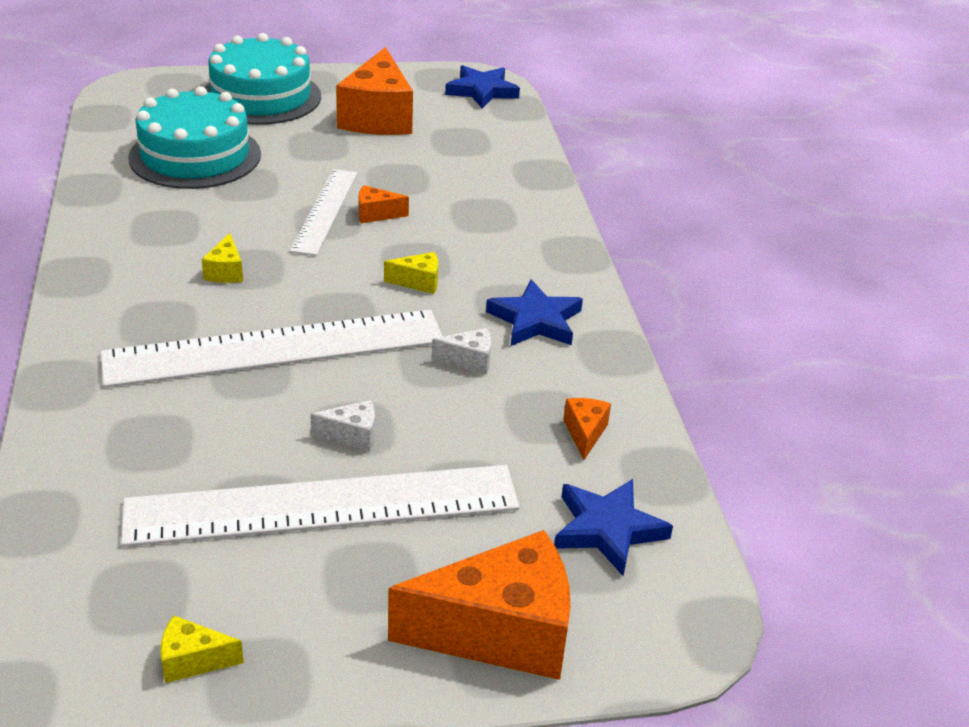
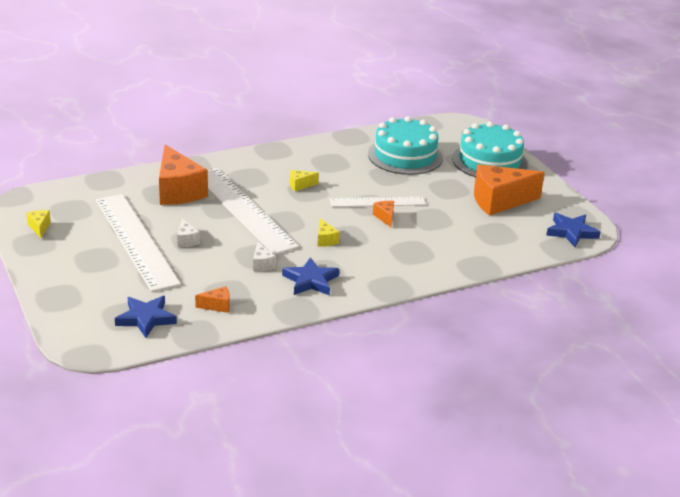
camera: 75 degrees right, 5 degrees down
orange cheese [388,530,571,680] -> orange cheese moved to [159,145,208,205]

